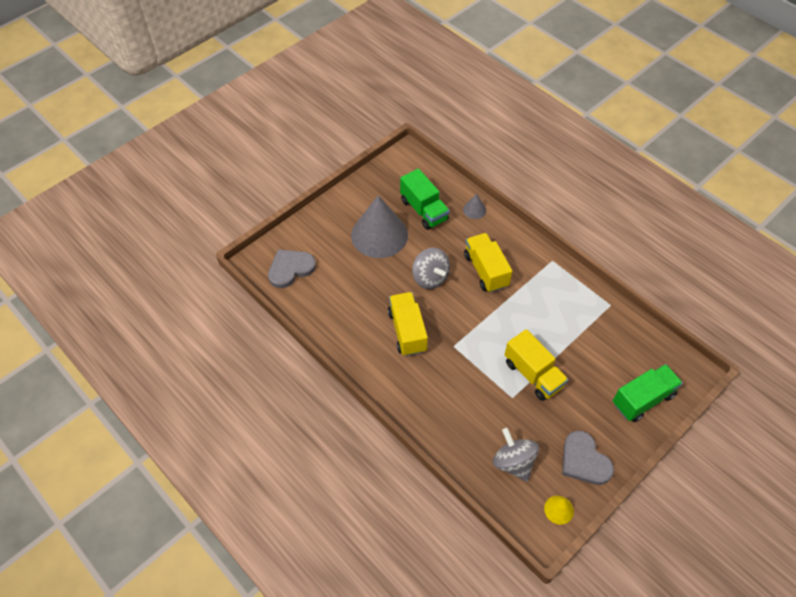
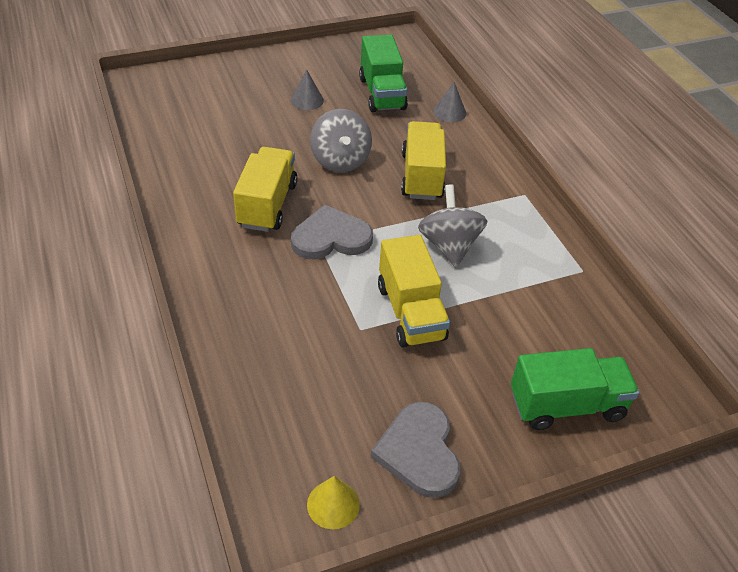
camera: 20 degrees right, 10 degrees down
grey heart [268,250,316,288] -> grey heart moved to [291,205,373,260]
grey cone [351,195,408,258] -> grey cone [290,70,324,110], size x0.42
grey spinning top [493,428,539,482] -> grey spinning top moved to [418,184,487,267]

